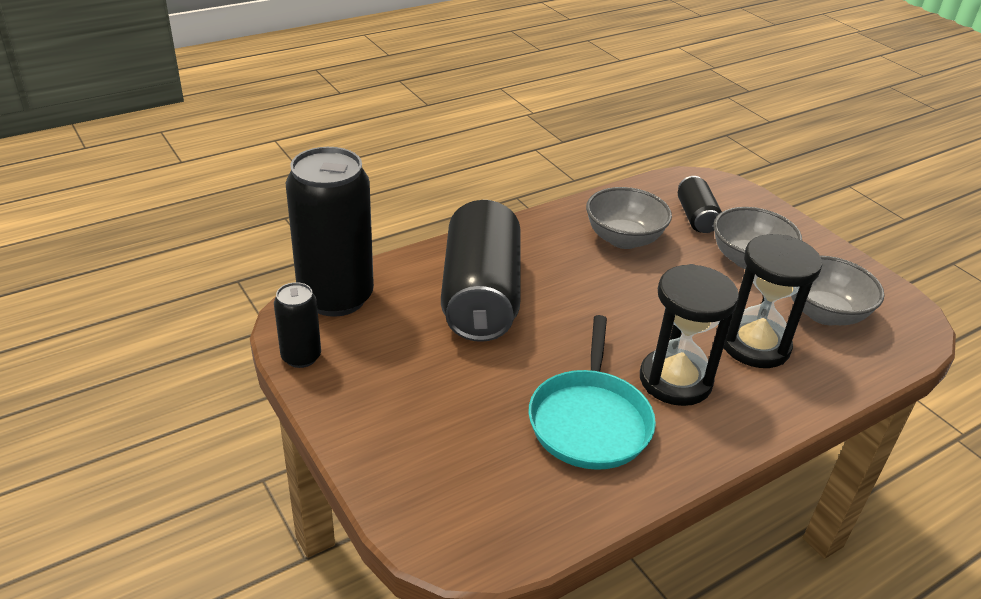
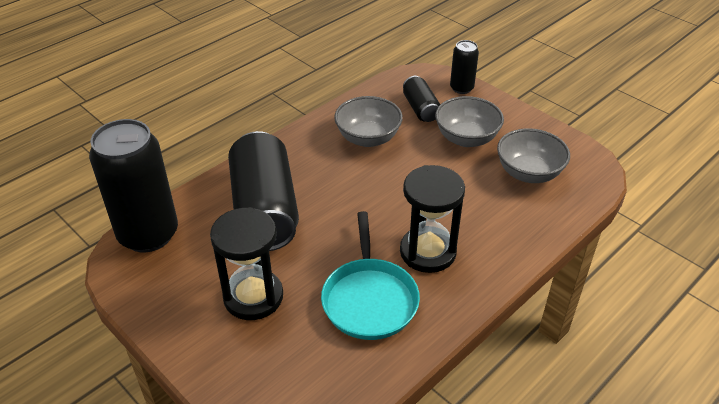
camera: 10 degrees left, 5 degrees up
black can [274,282,321,368] -> black can moved to [450,40,479,94]
black hourglass [724,234,822,368] -> black hourglass moved to [210,207,283,320]

